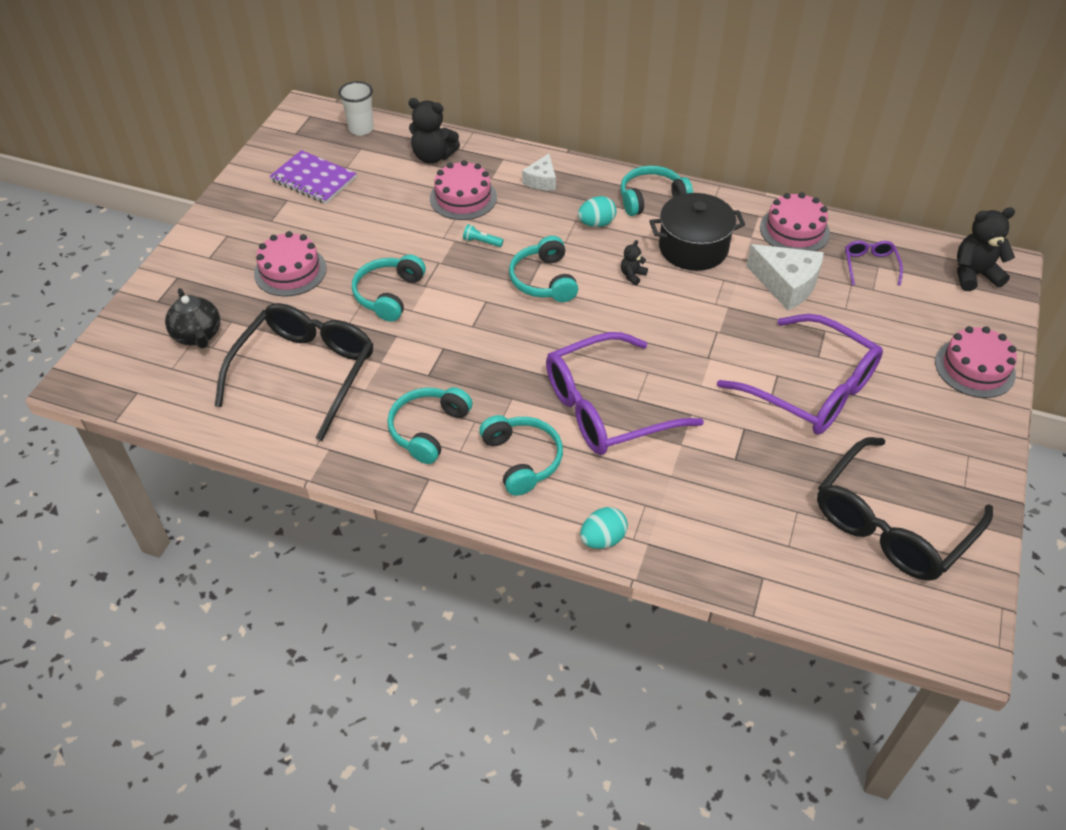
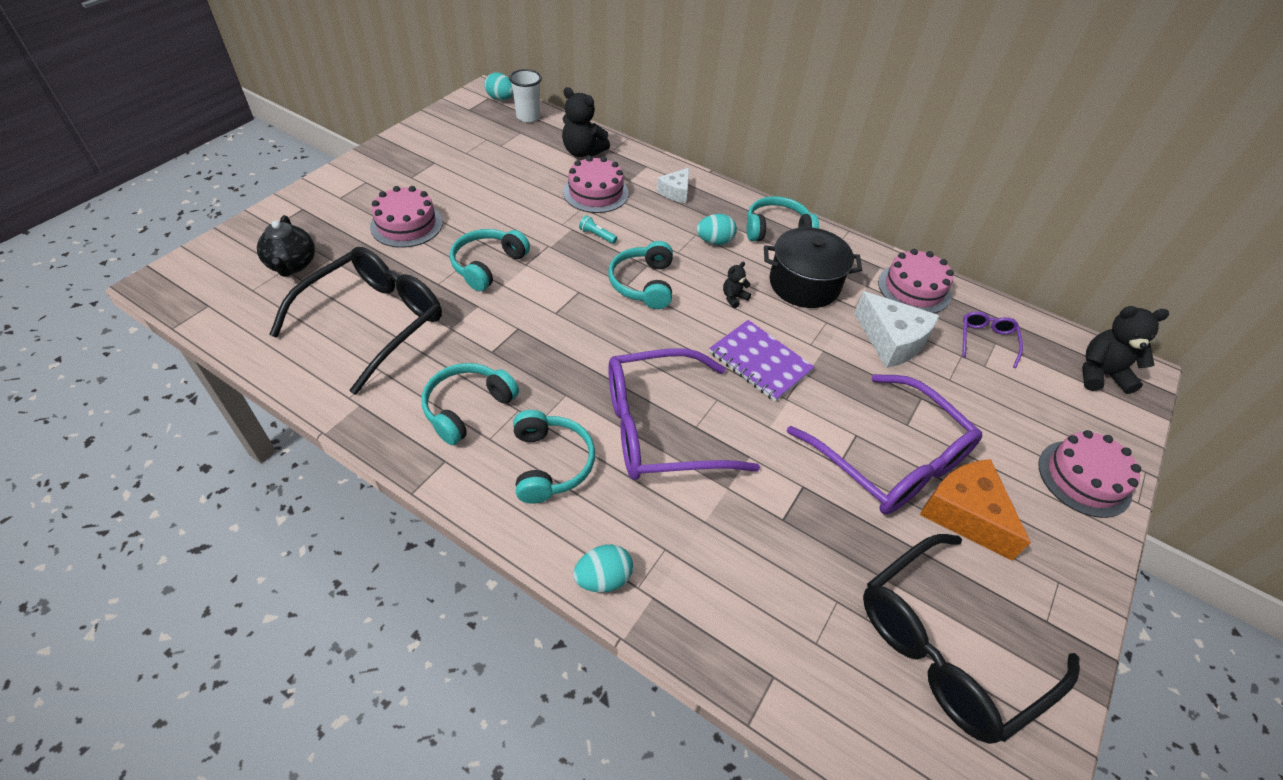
camera: 10 degrees right, 0 degrees up
purple notebook [269,150,357,204] -> purple notebook moved to [709,320,814,402]
none -> turquoise egg [484,73,513,100]
none -> orange cheese [920,459,1031,561]

